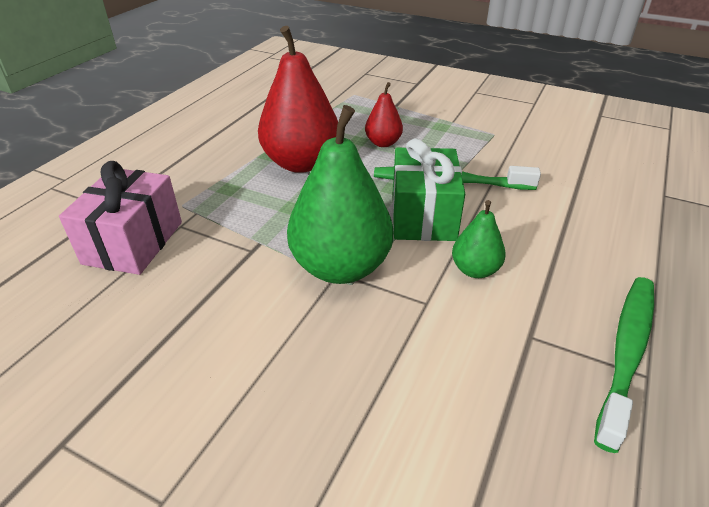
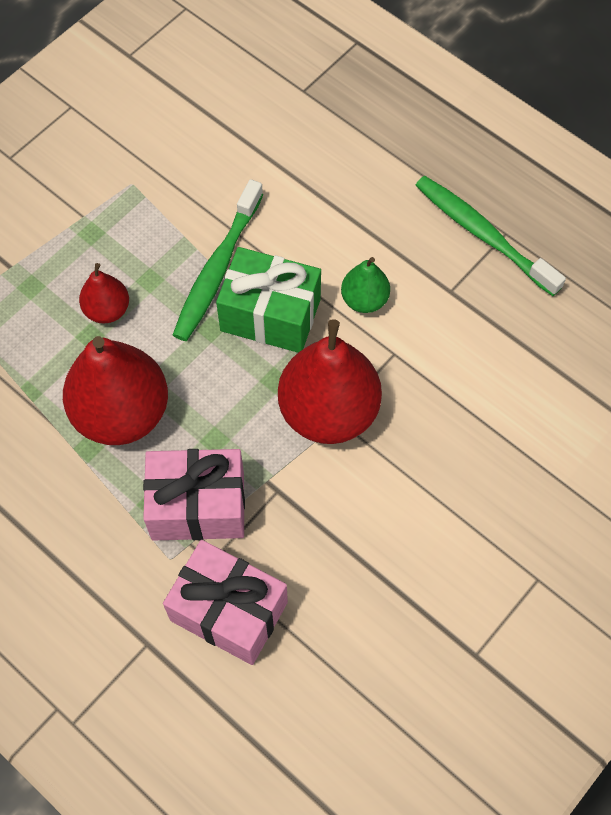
camera: 75 degrees left, 25 degrees up
green pear [287,105,393,284] -> red pear [278,319,382,444]
none -> pink gift [143,449,245,541]

